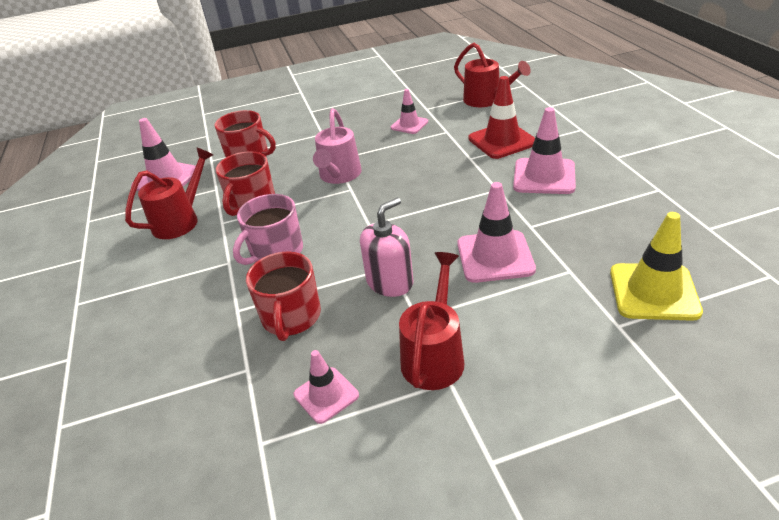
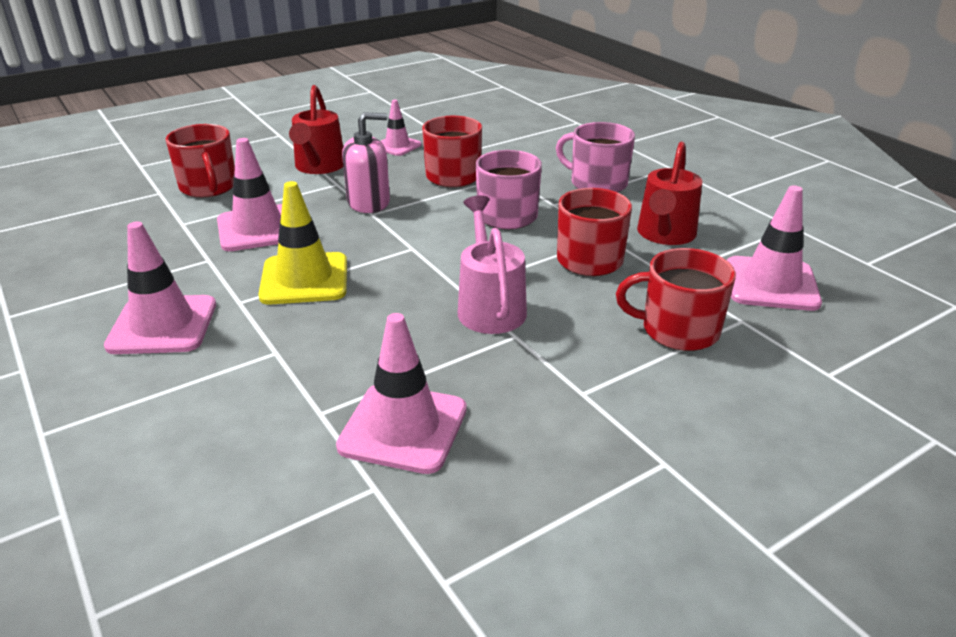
camera: 160 degrees right, 5 degrees down
pink soap dispenser [360,198,413,297] -> pink soap dispenser turned 135 degrees counterclockwise [342,112,390,213]
pink traffic cone [391,89,428,134] -> pink traffic cone [336,313,467,474], size x1.64
red watering can [454,43,531,107] -> none
red traffic cone [469,76,535,159] -> none
yellow traffic cone [610,212,703,321] -> yellow traffic cone moved to [258,181,347,305]
none -> red mug [166,124,235,197]
none -> pink mug [556,122,635,193]

